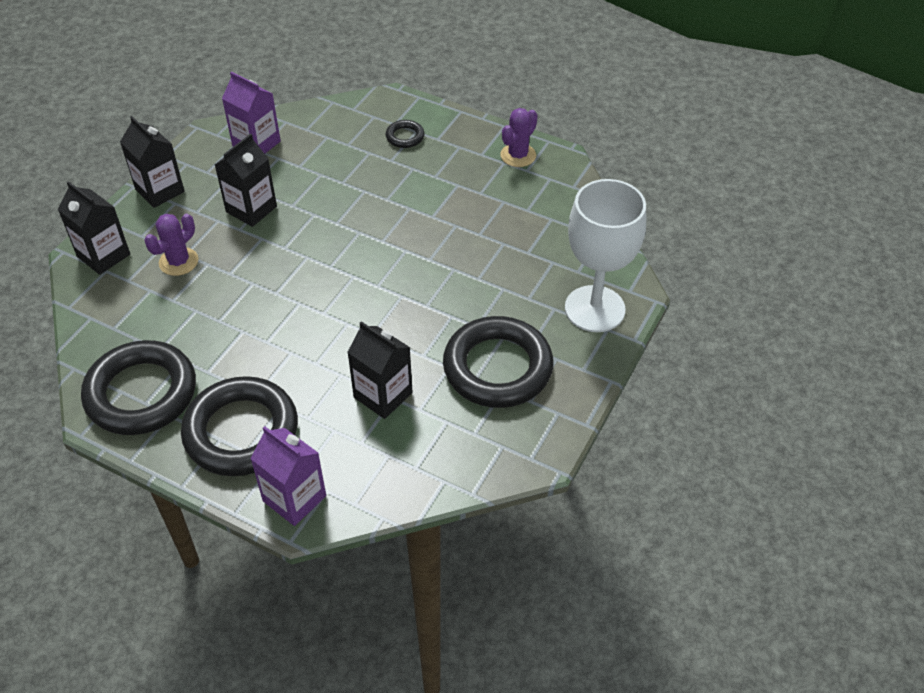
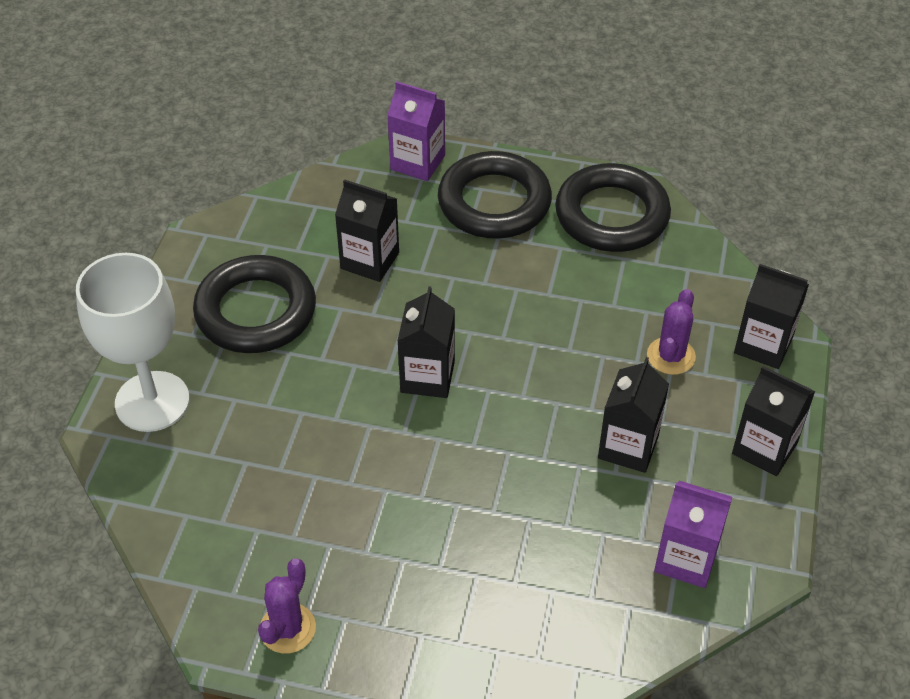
camera: 165 degrees right, 0 degrees up
black ring [386,120,424,148] -> none
none -> black carton [397,286,455,398]

